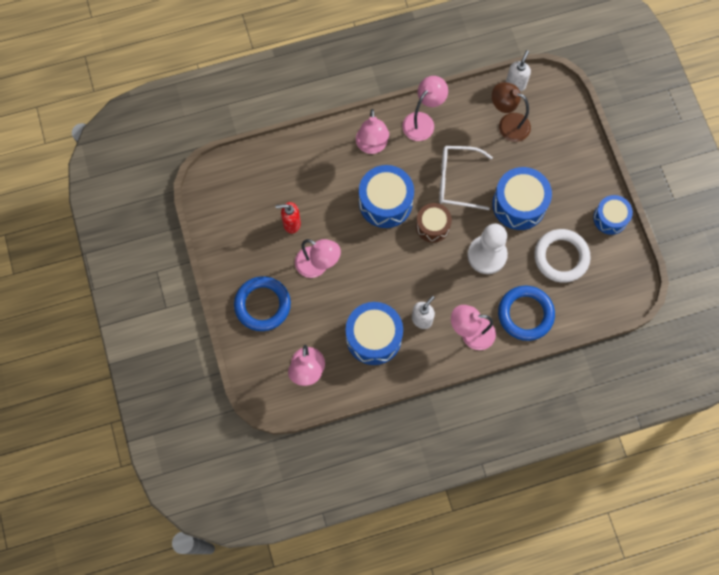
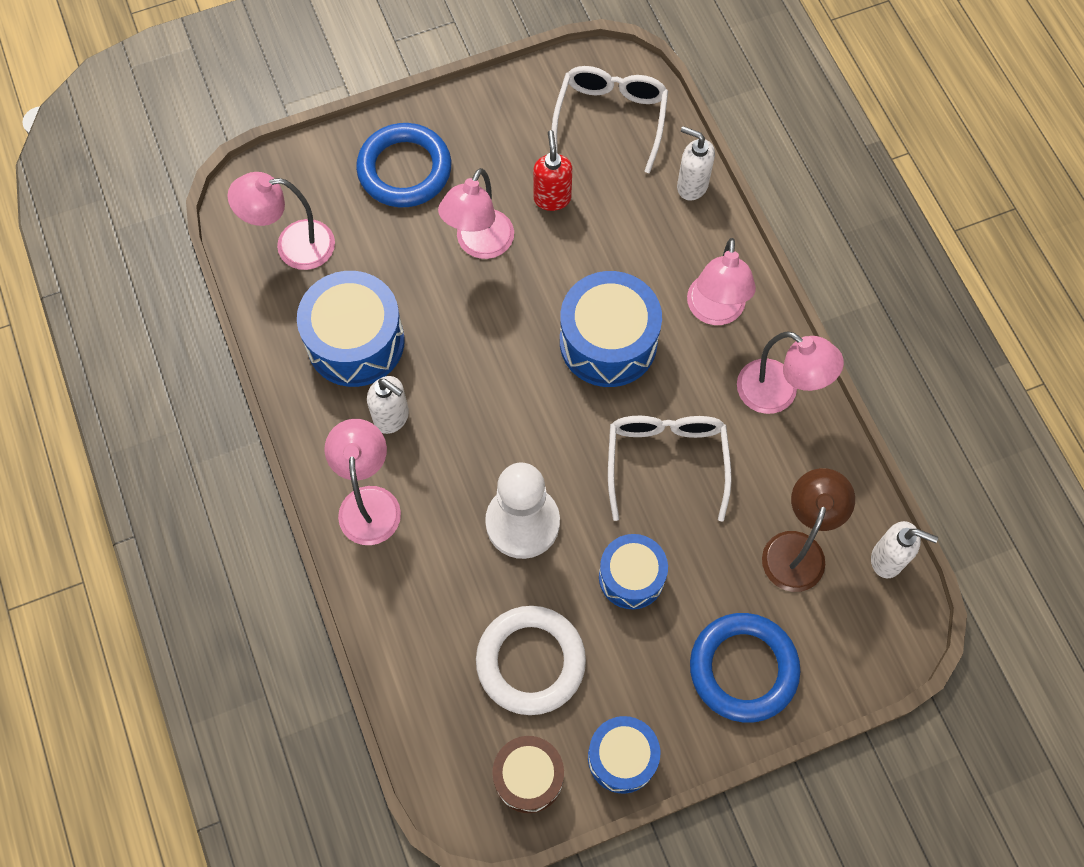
camera: 85 degrees right, 5 degrees down
pink lamp [356,109,389,154] -> pink lamp turned 75 degrees counterclockwise [687,238,756,325]
brown drum [416,203,452,243] -> brown drum moved to [492,736,564,813]
blue drum [492,167,552,230] -> blue drum [599,534,668,609], size x0.63
blue ring [498,286,555,341] -> blue ring moved to [690,613,800,723]
none -> white glasses [551,66,668,173]
none -> white soap dispenser [677,126,715,201]

